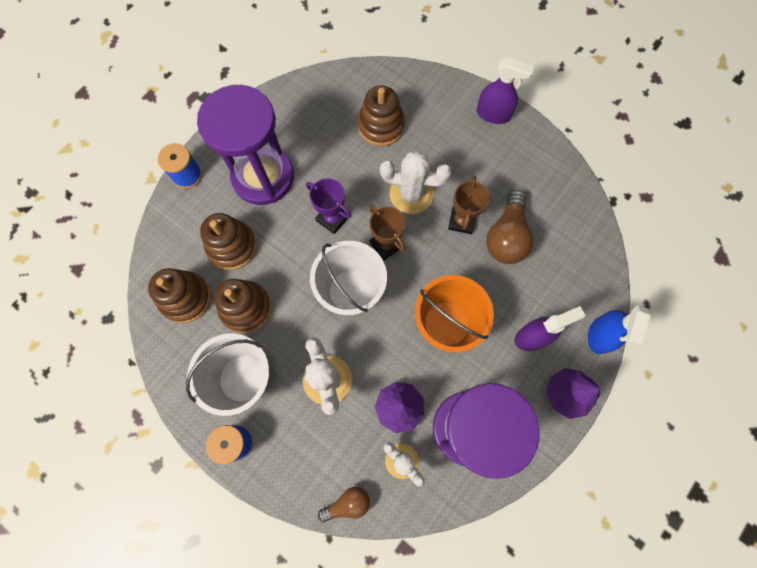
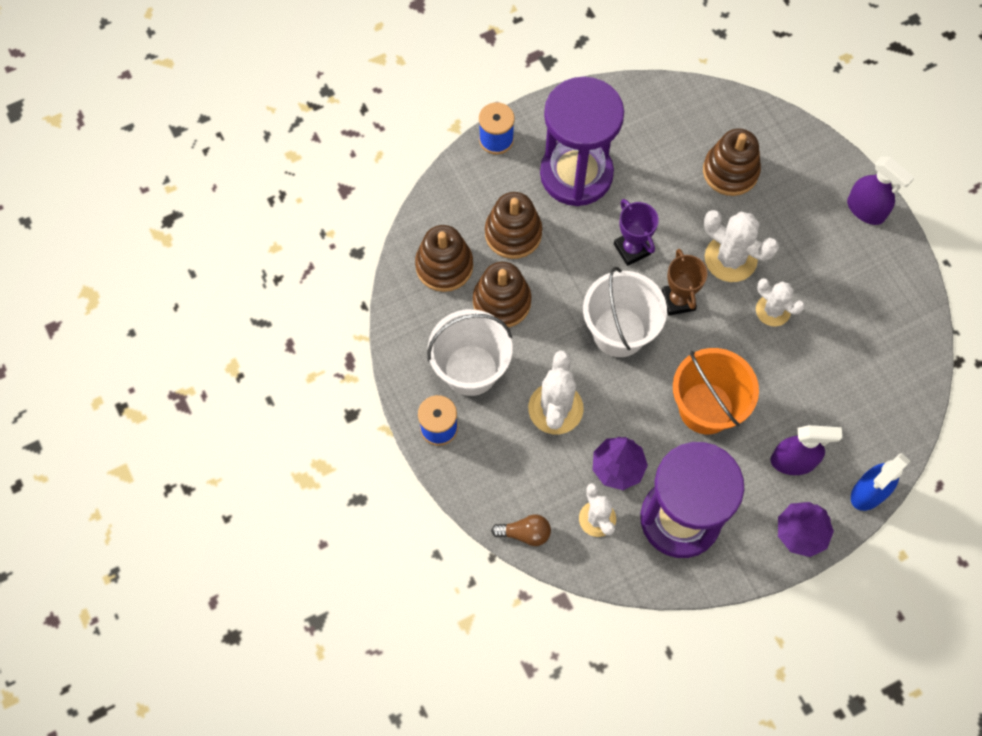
camera: 25 degrees right, 5 degrees down
brown trophy [448,176,490,234] -> white cactus [756,278,805,326]
brown light bulb [486,190,534,264] -> none

